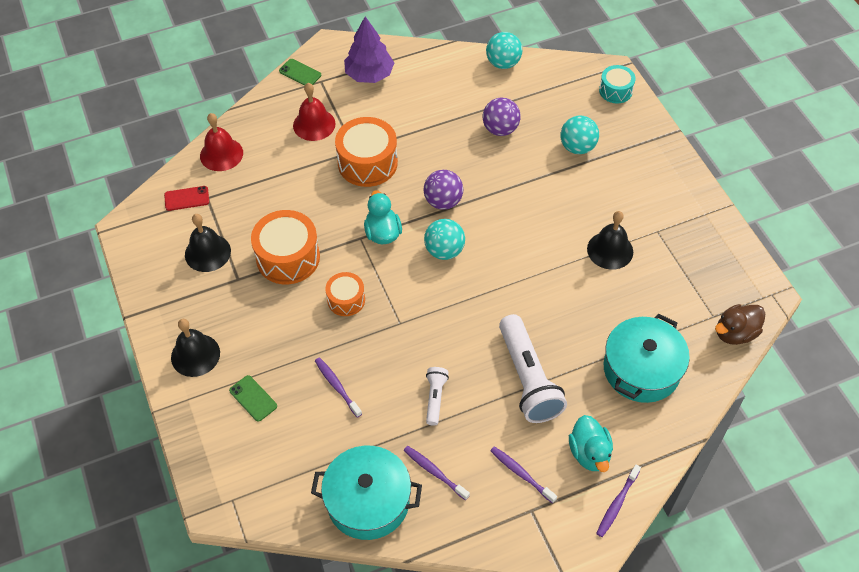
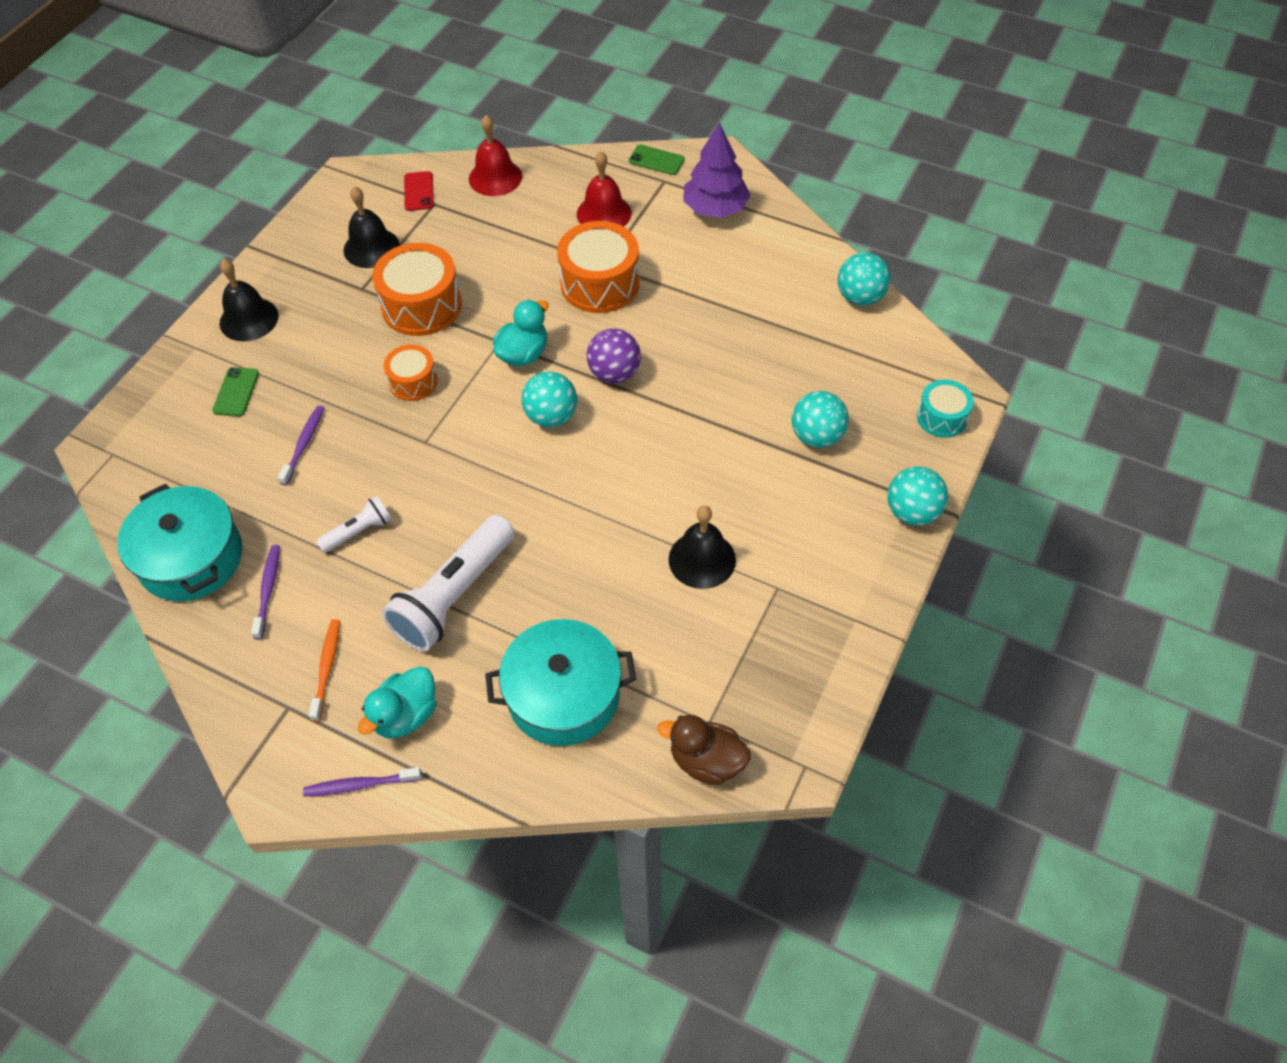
camera: 50 degrees right, 0 degrees up
red phone [164,186,209,211] -> red phone turned 45 degrees clockwise [404,171,434,211]
green phone [279,59,321,86] -> green phone turned 60 degrees counterclockwise [629,144,685,175]
purple ball [482,98,521,136] -> none
purple toothbrush [490,446,557,503] -> orange toothbrush [309,619,340,721]
none -> turquoise ball [887,466,948,526]

